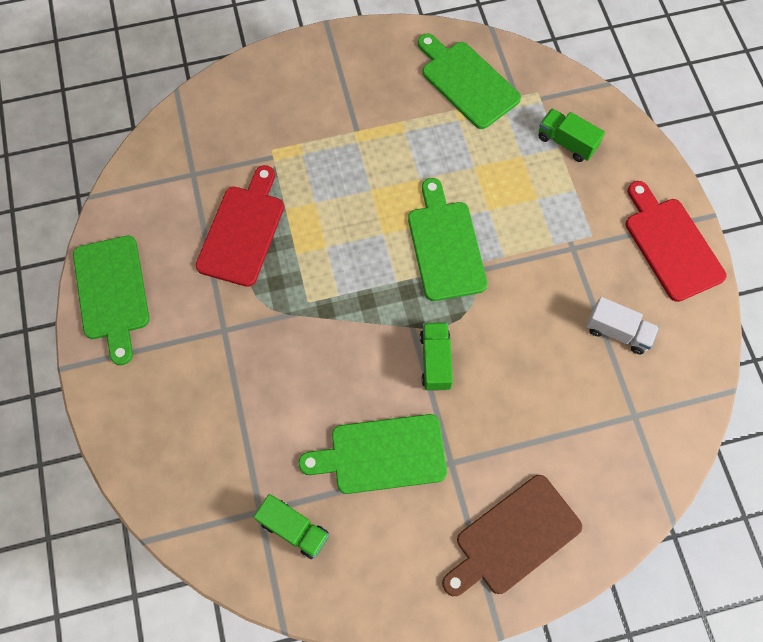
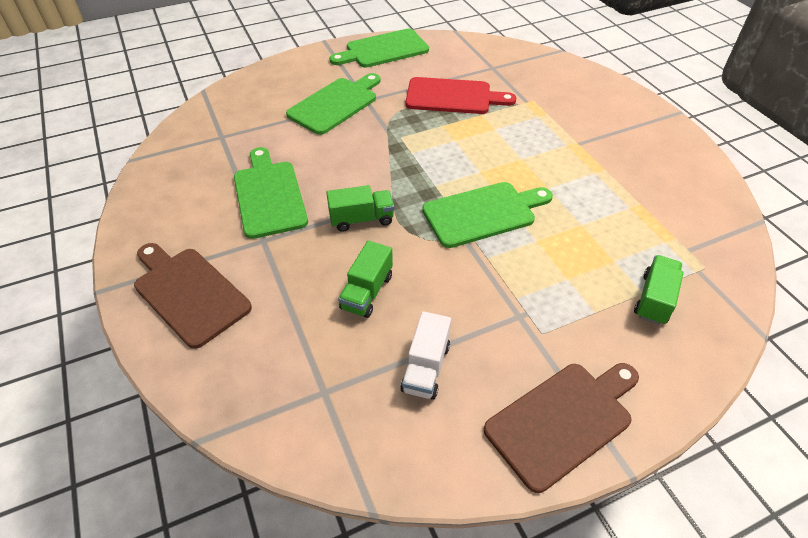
camera: 80 degrees right, 20 degrees down
green truck [254,494,329,559] -> green truck moved to [338,241,393,318]
green cutting board [418,34,521,129] -> green cutting board moved to [286,73,381,135]
red cutting board [626,181,726,302] -> brown cutting board [484,363,639,493]

